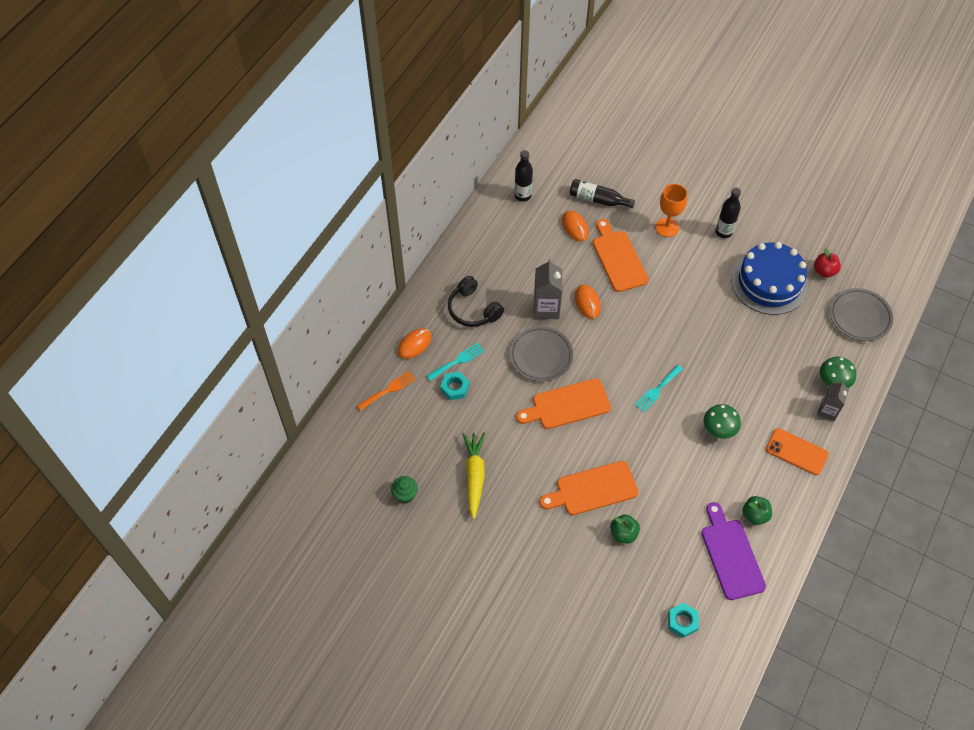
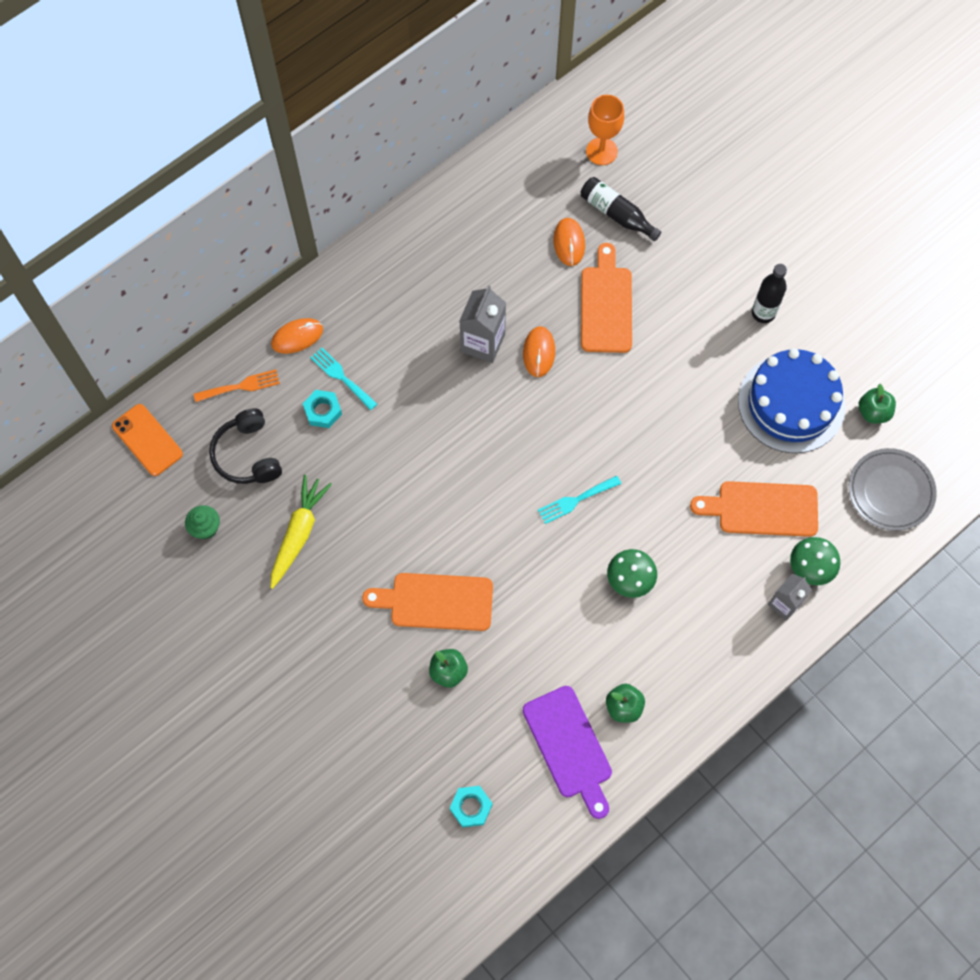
camera: 20 degrees right, 10 degrees up
turquoise fork [427,343,485,381] -> turquoise fork turned 120 degrees counterclockwise [310,347,377,410]
black headphones [448,276,504,327] -> black headphones moved to [209,408,282,484]
grey plate [510,326,573,382] -> none
black bottle [514,150,533,202] -> none
orange cutting board [516,378,611,429] -> orange cutting board moved to [690,481,818,537]
orange goblet [656,184,687,237] -> orange goblet moved to [586,95,624,165]
purple cutting board [702,502,766,600] -> purple cutting board turned 150 degrees clockwise [523,686,612,819]
orange phone [766,428,828,475] -> orange phone moved to [112,404,183,476]
red apple [814,248,841,278] -> green apple [859,384,896,424]

